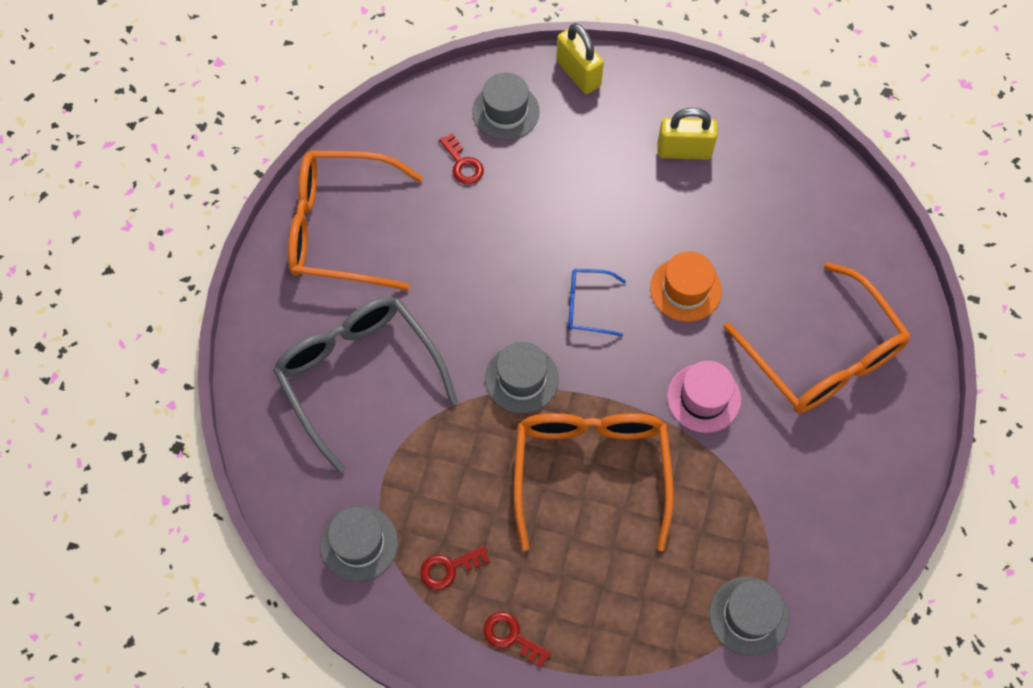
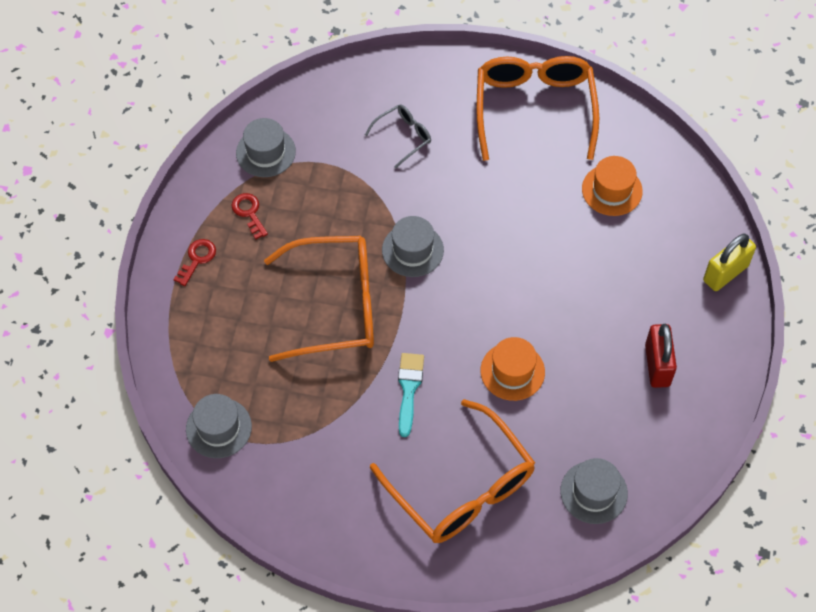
camera: 85 degrees right, 5 degrees down
grey glasses [273,297,458,473] -> grey glasses [365,104,431,168], size x0.47
red key [439,133,484,184] -> orange hat [582,156,643,216]
grey hat [472,73,540,140] -> grey hat moved to [560,458,628,524]
blue glasses [568,269,626,336] -> none
yellow padlock [658,108,718,160] -> red padlock [645,324,677,388]
pink hat [667,361,741,433] -> turquoise brush [398,353,424,437]
orange glasses [724,262,911,413] -> orange glasses turned 90 degrees counterclockwise [370,399,535,543]

